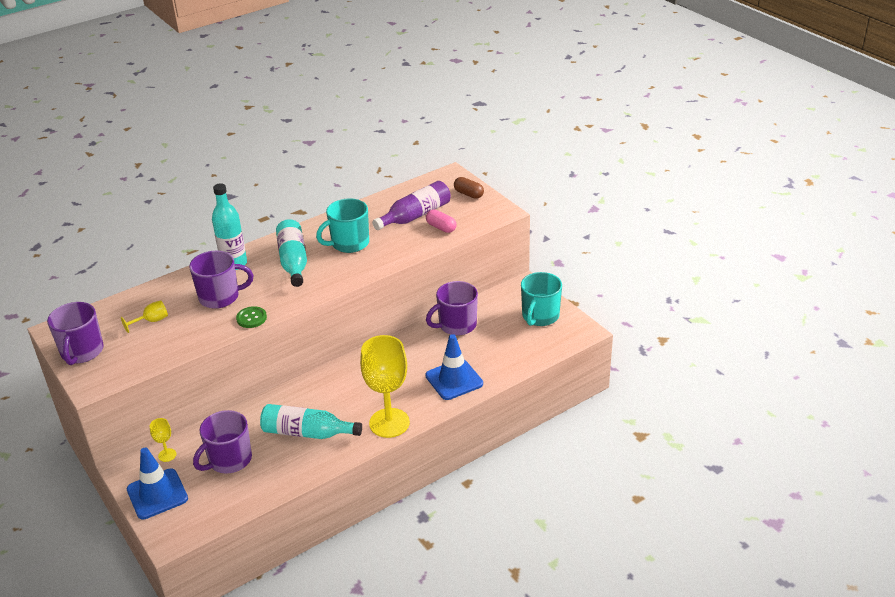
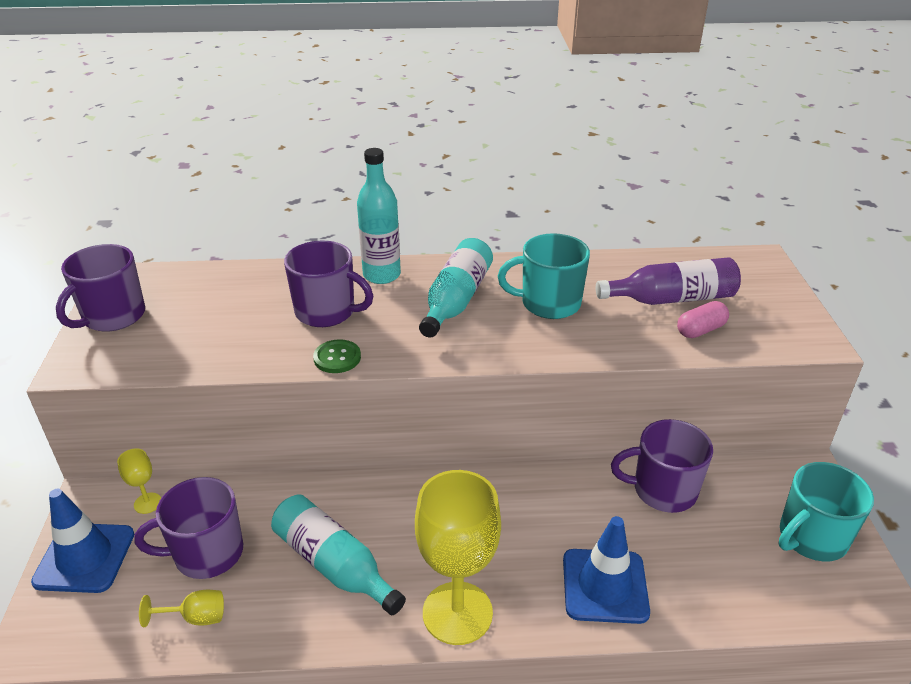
camera: 30 degrees right, 0 degrees up
yellow goblet [121,300,168,333] -> yellow goblet moved to [139,590,224,627]
pink capsule [426,210,457,233] -> pink capsule turned 75 degrees clockwise [677,301,729,338]
brown capsule [454,177,484,199] -> none

